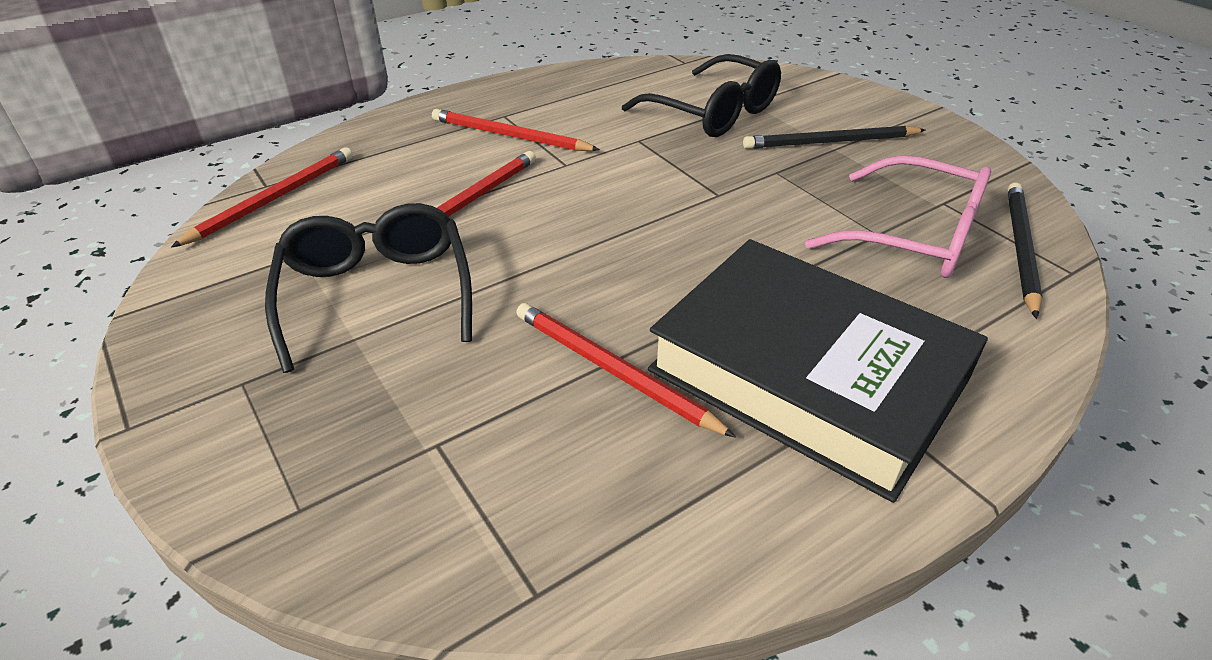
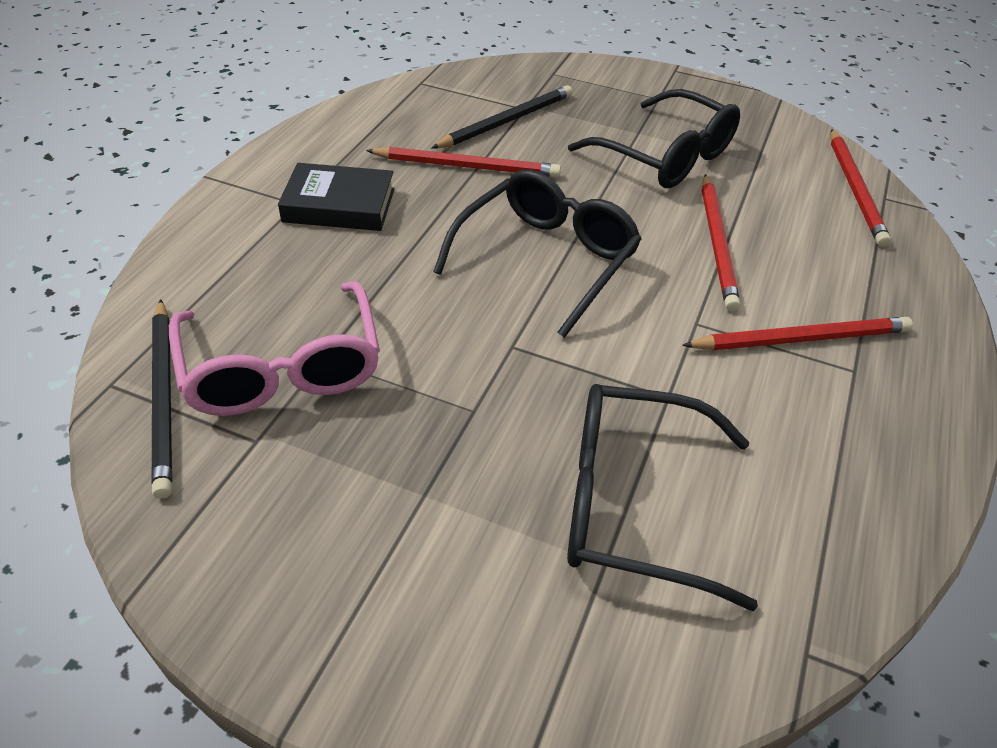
camera: 145 degrees right, 5 degrees up
black book [648,239,988,503] -> black book [278,163,395,231], size x0.50
black pencil [743,126,925,149] -> black pencil moved to [431,85,572,149]
pink glasses [805,155,992,278] -> pink glasses turned 105 degrees counterclockwise [169,281,380,416]
none -> black glasses [433,170,642,338]

